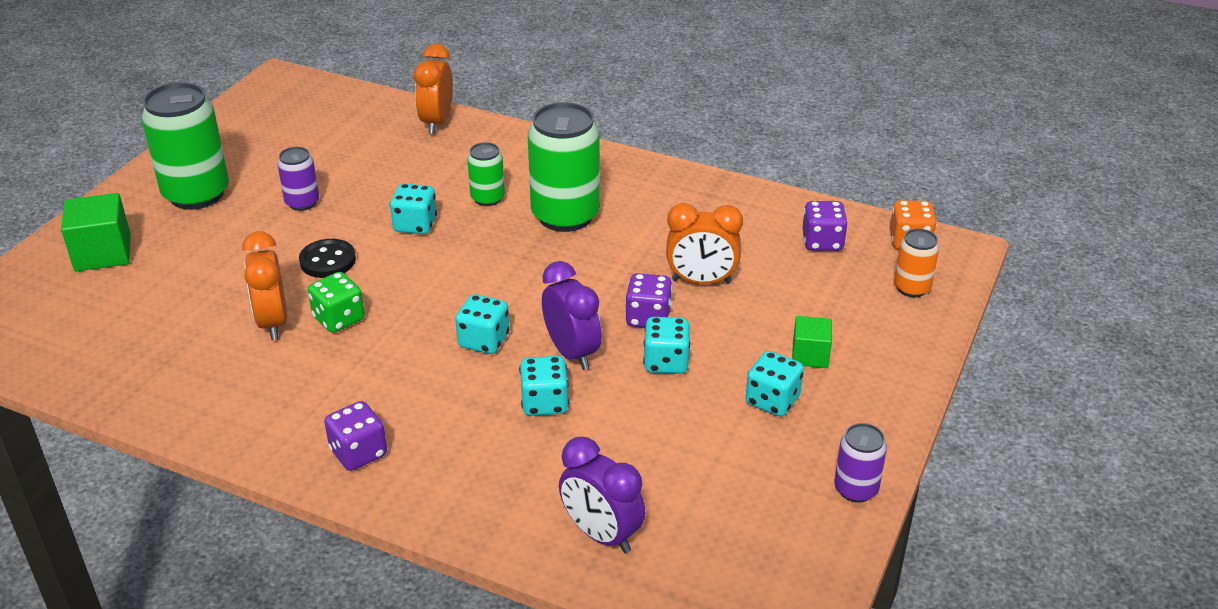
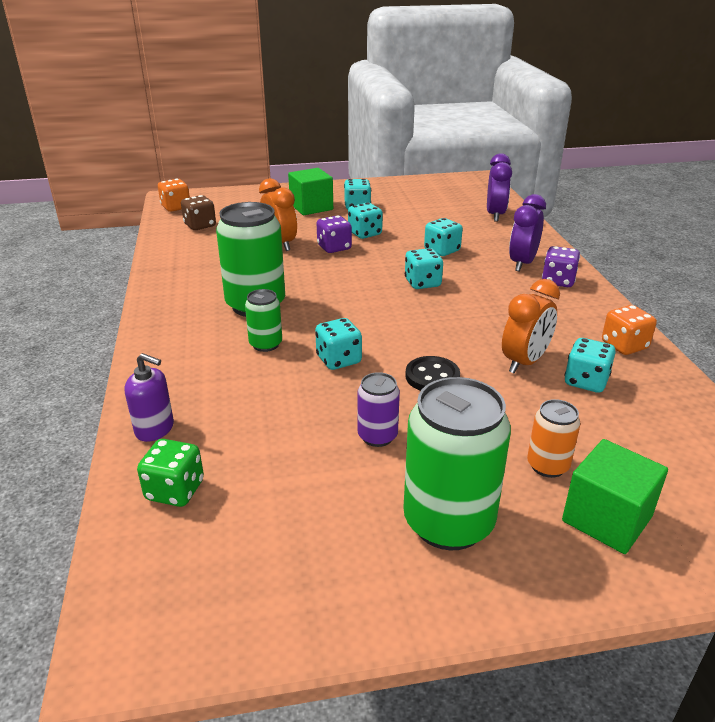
camera: 125 degrees left, 5 degrees down
green dice [308,272,365,333] -> green dice moved to [137,439,204,507]
orange clock [414,44,453,134] -> purple soap dispenser [125,353,174,442]
purple clock [542,261,602,370] -> purple clock moved to [509,194,546,271]
green cube [792,316,832,368] -> green cube [288,168,333,215], size x1.62
purple dice [802,201,848,251] -> brown dice [181,195,216,230]
purple can [834,423,887,502] -> none
orange can [894,228,939,297] -> orange can moved to [527,399,581,478]
none -> turquoise dice [564,338,616,393]
none -> orange dice [602,305,657,355]

